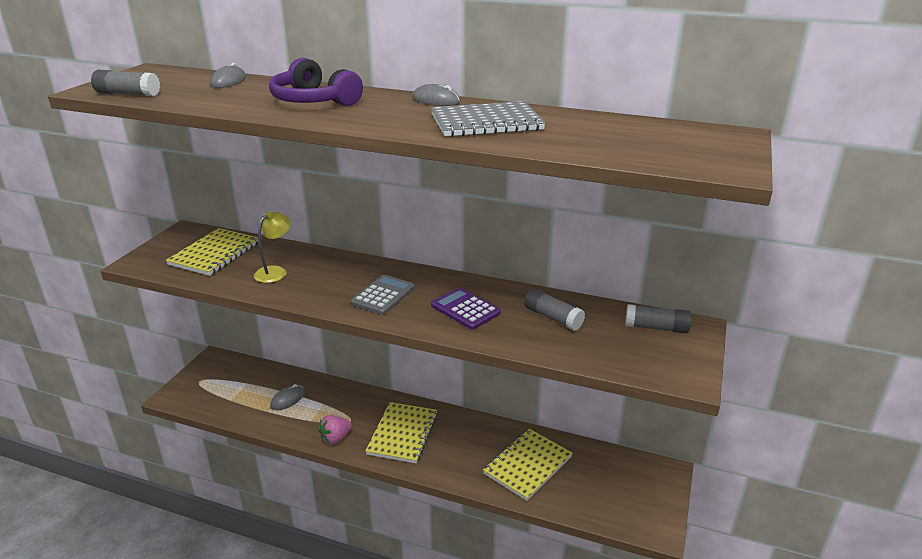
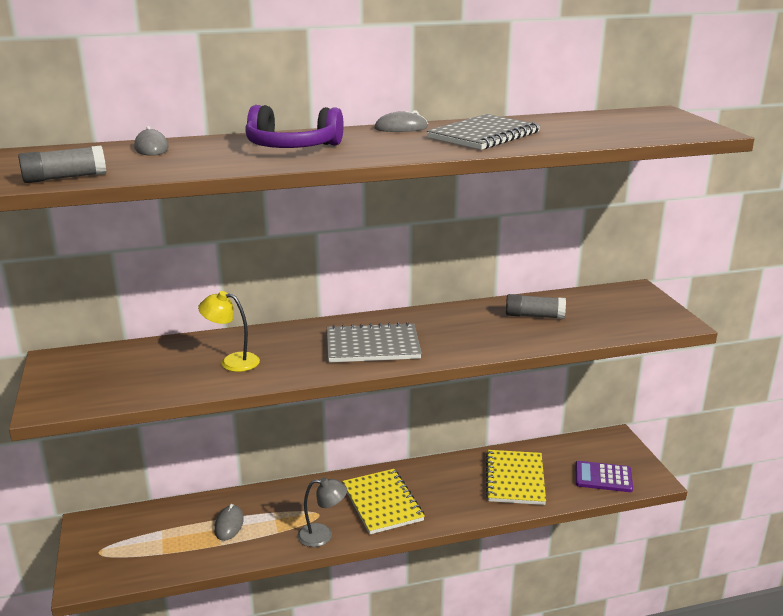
camera: 35 degrees left, 5 degrees down
yellow notebook [166,228,258,276] -> none
yellow lamp [254,211,291,283] -> yellow lamp turned 75 degrees counterclockwise [198,291,260,372]
pink strawberry [319,415,352,444] -> grey lamp [297,477,347,547]
grey calculator [351,275,415,315] -> grey notebook [327,322,422,363]
purple calculator [431,288,501,330] -> purple calculator moved to [575,461,633,492]
grey glue stick [625,304,691,334] -> none

